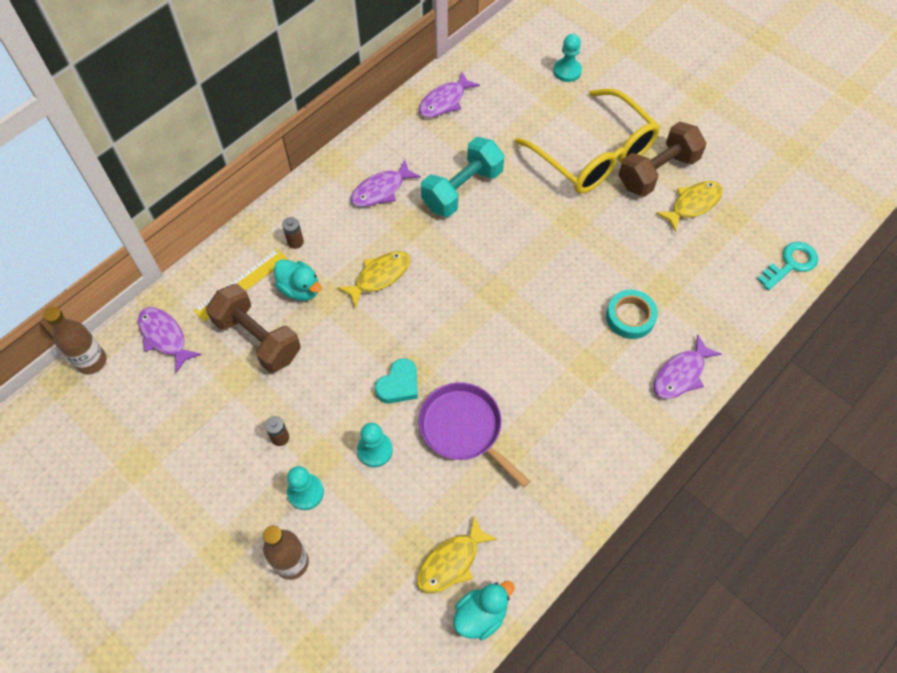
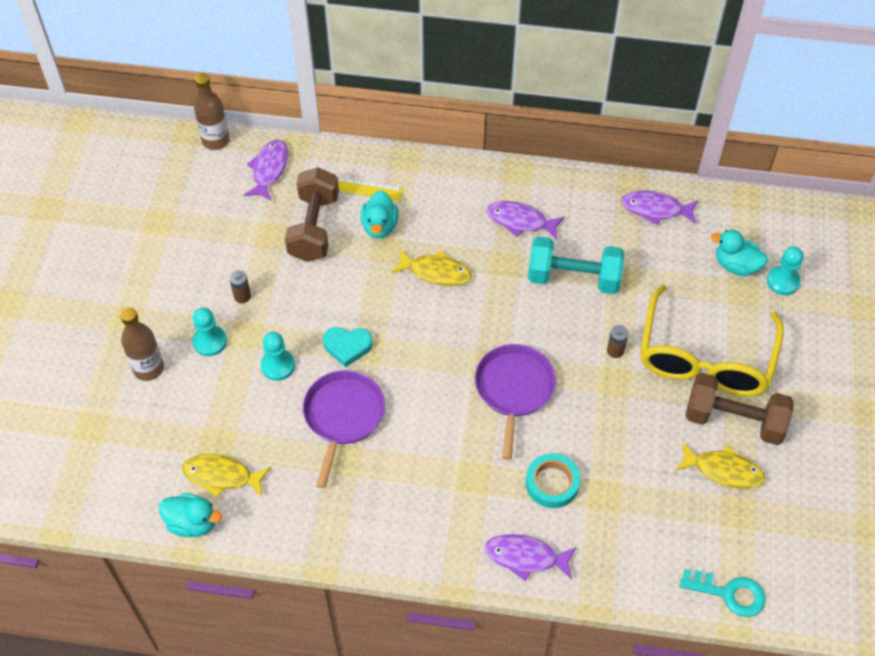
camera: 55 degrees right, 5 degrees down
brown battery [282,217,304,249] -> brown battery moved to [607,325,629,358]
none -> purple pan [475,344,556,460]
none -> turquoise duck [711,230,768,276]

